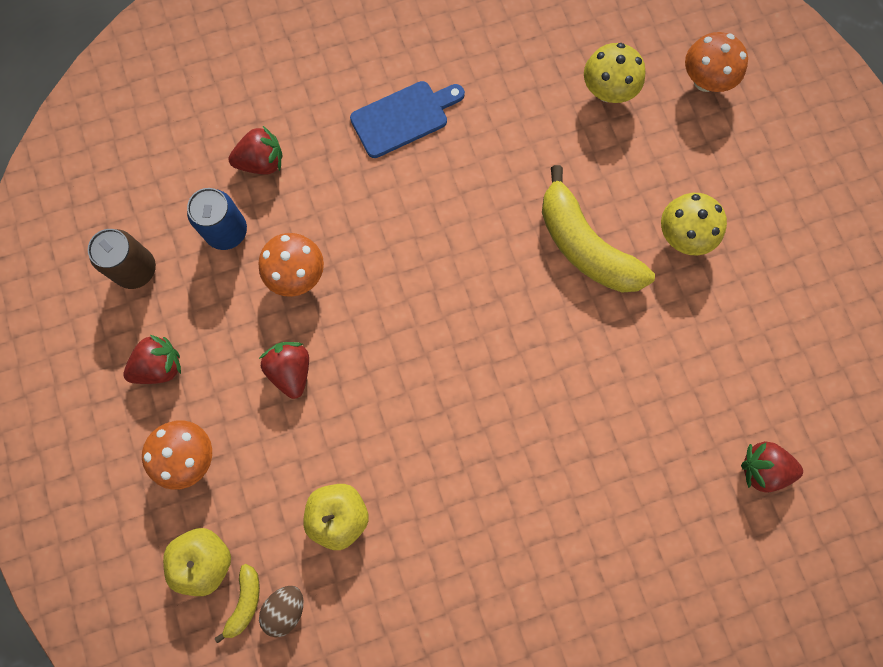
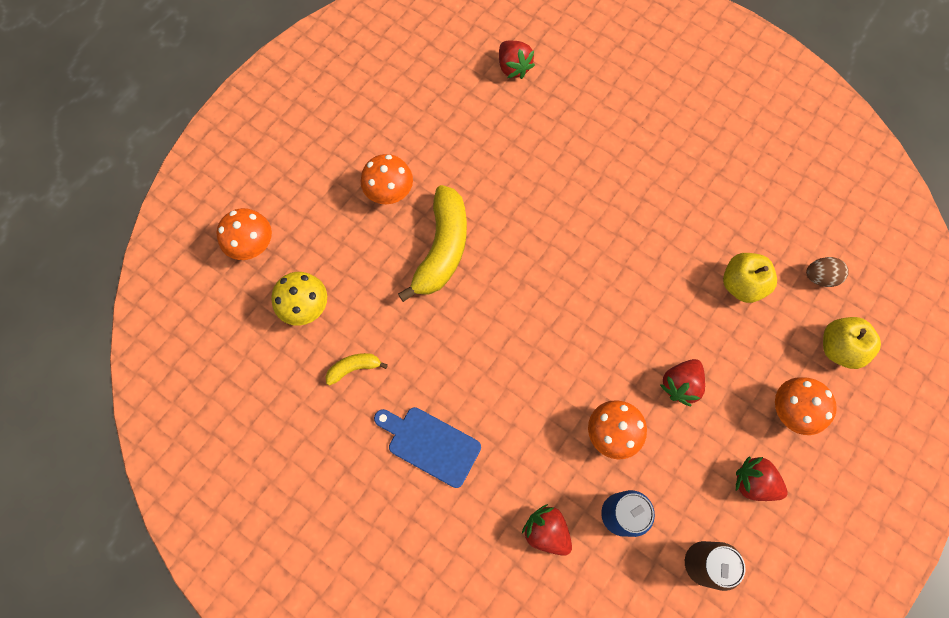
camera: 125 degrees left, 5 degrees down
yellow banana [215,564,260,643] -> yellow banana moved to [326,353,388,385]
yellow mushroom [661,193,727,255] -> orange mushroom [361,154,413,204]

